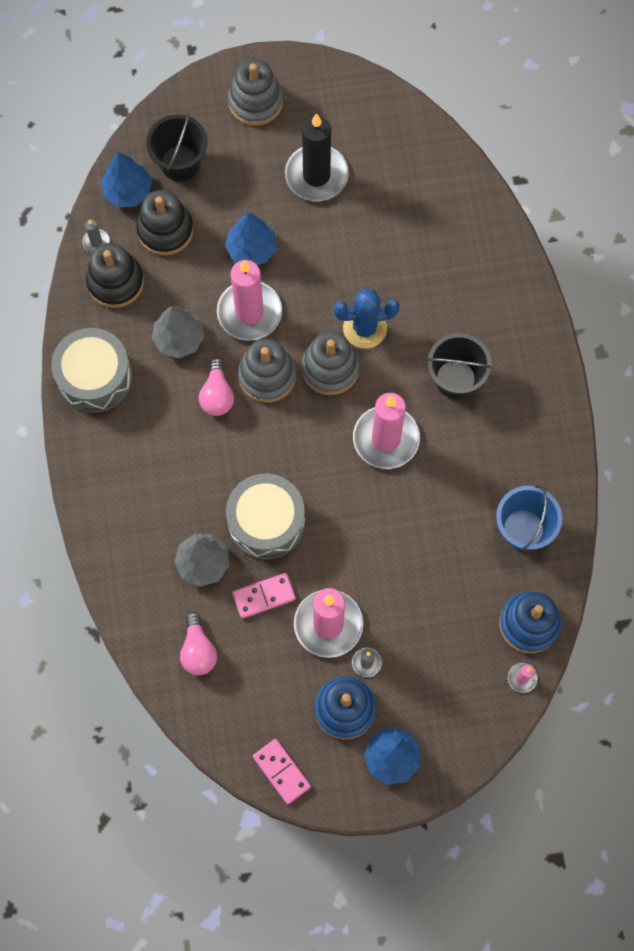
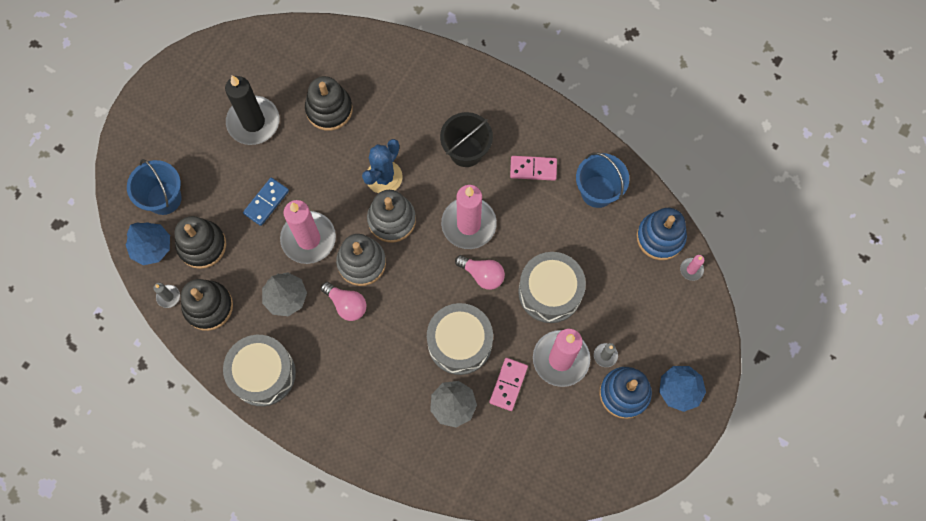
camera: 50 degrees left, 0 degrees up
black bucket [146,112,207,181] -> blue bucket [127,159,181,215]
pink light bulb [180,611,217,675] -> pink light bulb moved to [455,255,505,290]
blue tree [225,212,277,265] -> blue domino [243,178,289,226]
grey stacking toy [228,59,283,126] -> none
pink domino [253,739,311,804] -> pink domino moved to [510,156,557,181]
none -> black stacking toy [305,76,353,131]
none -> grey drum [518,252,586,323]

